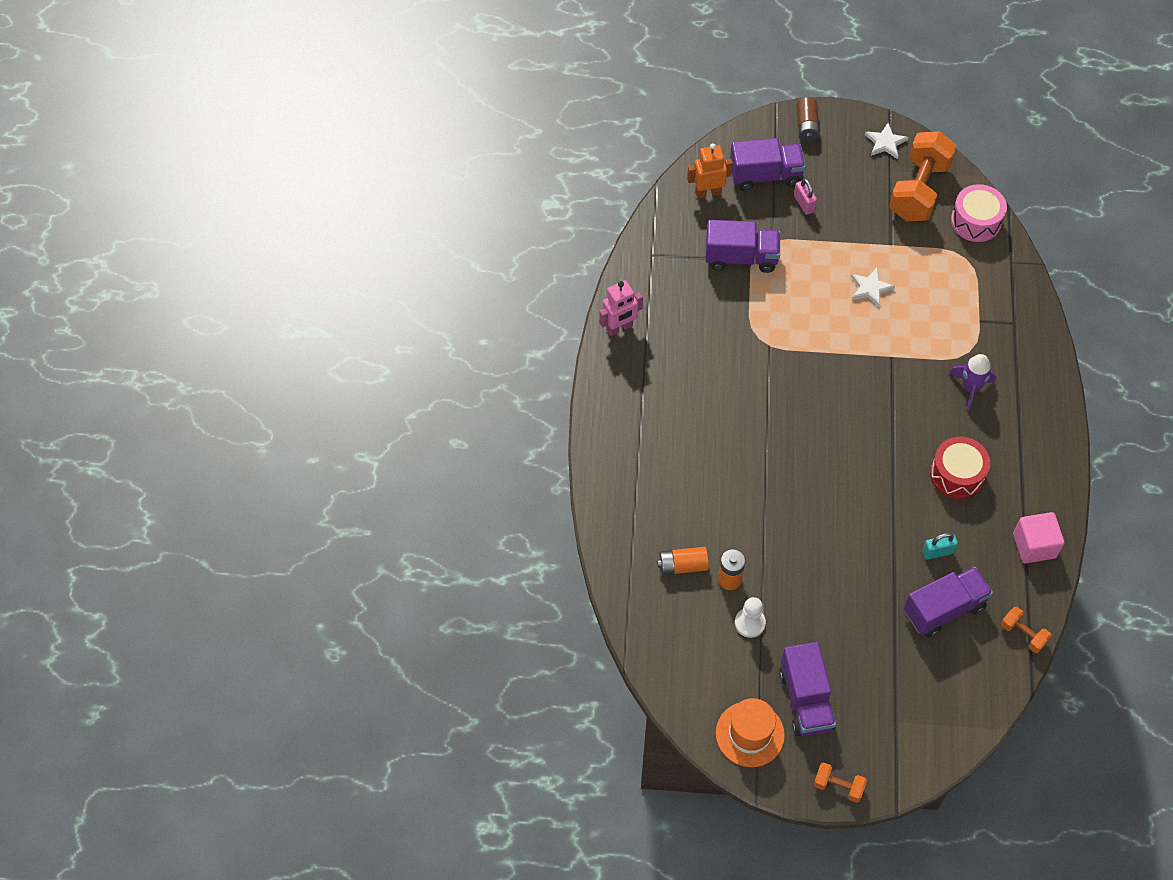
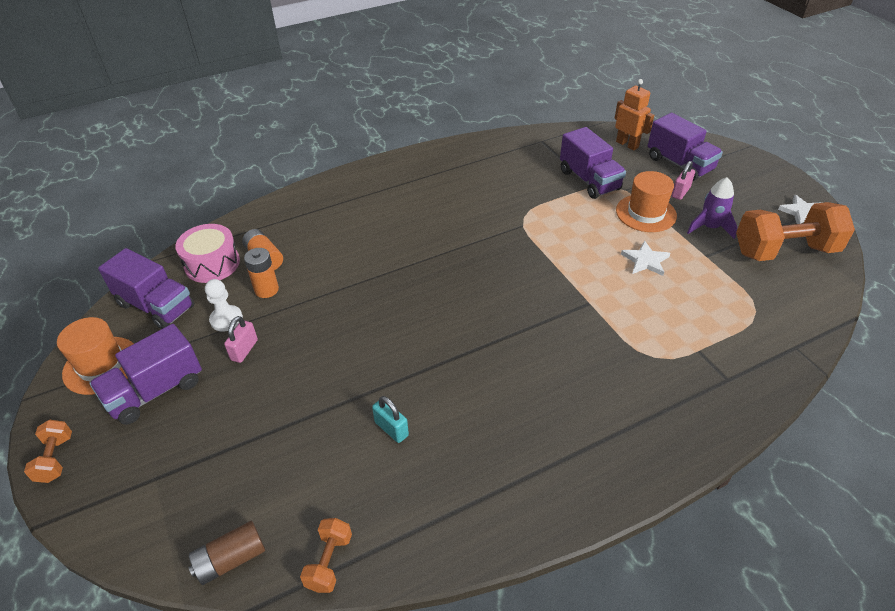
camera: 60 degrees right, 15 degrees down
pink robot [599,280,643,336] -> none
brown battery [796,97,820,142] -> brown battery moved to [188,521,265,585]
purple truck [904,567,993,638] -> purple truck moved to [98,248,194,329]
red drum [930,437,990,499] -> none
purple rocket [949,354,996,411] -> purple rocket moved to [687,177,737,239]
pink drum [951,184,1007,242] -> pink drum moved to [175,224,240,283]
pink cube [1013,512,1064,563] -> none
none -> pink padlock [224,316,258,363]
none -> orange hat [616,171,677,232]

